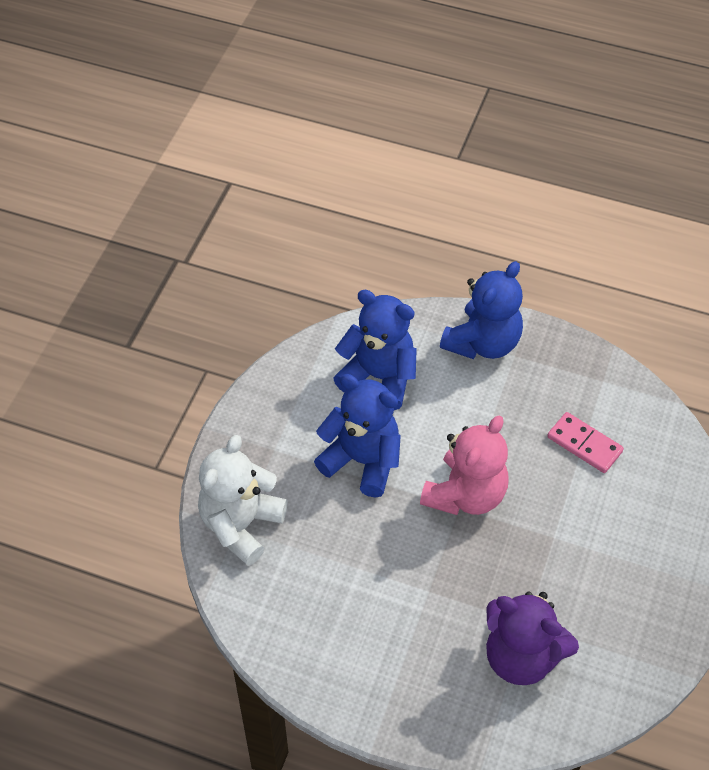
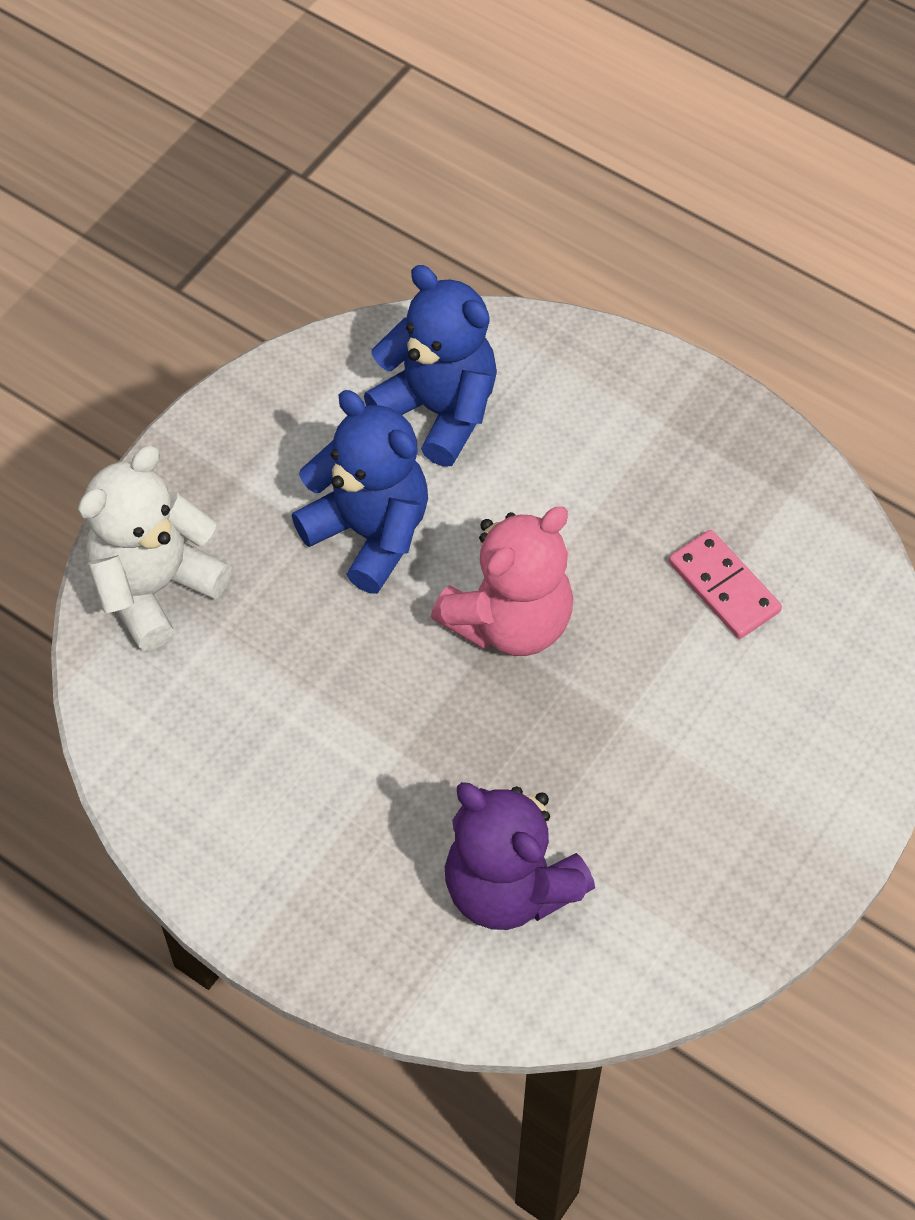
camera: 15 degrees right, 5 degrees up
blue teddy bear [440,261,523,359] -> none

